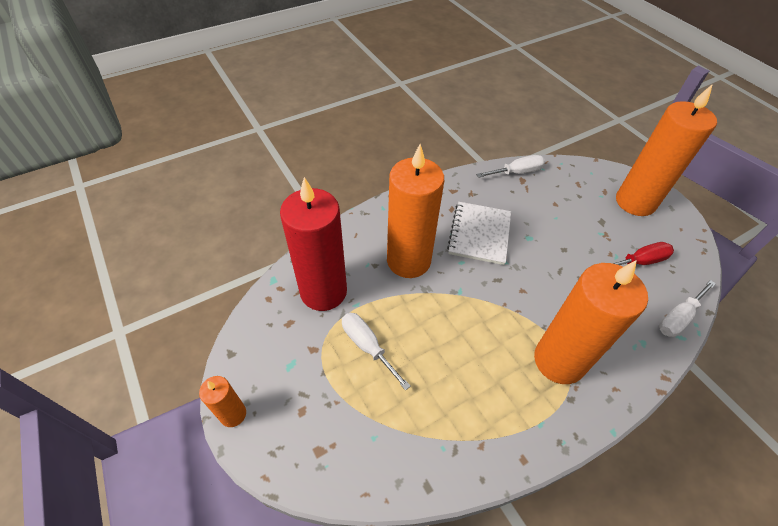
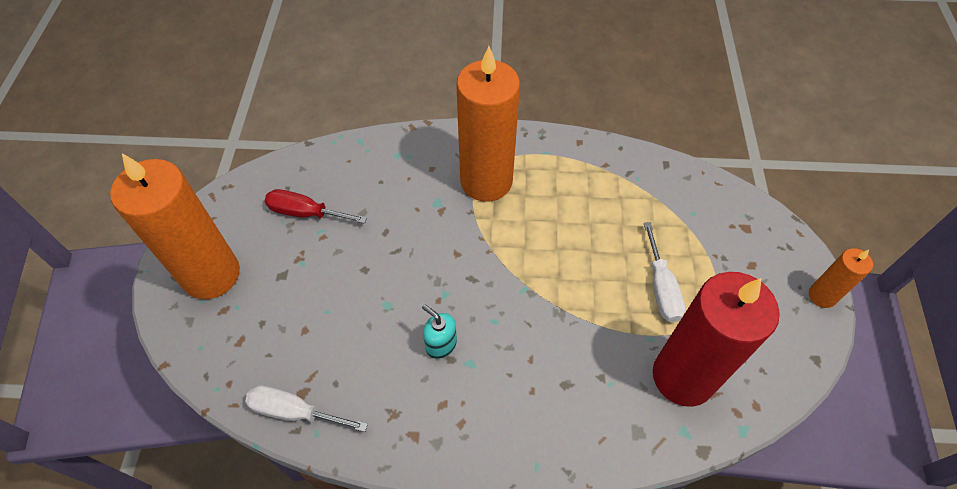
camera: 145 degrees left, 5 degrees up
orange candle [387,144,444,278] -> none
white notebook [447,202,511,265] -> turquoise soap dispenser [422,304,457,359]
white screwdriver [659,280,716,337] -> none

